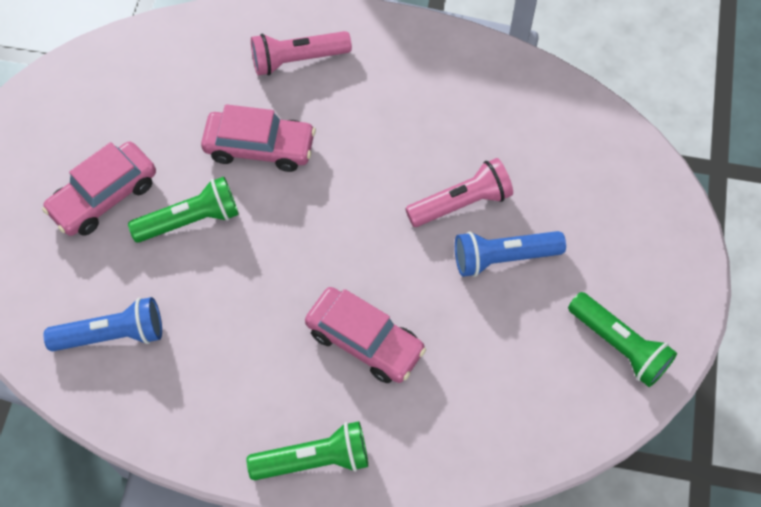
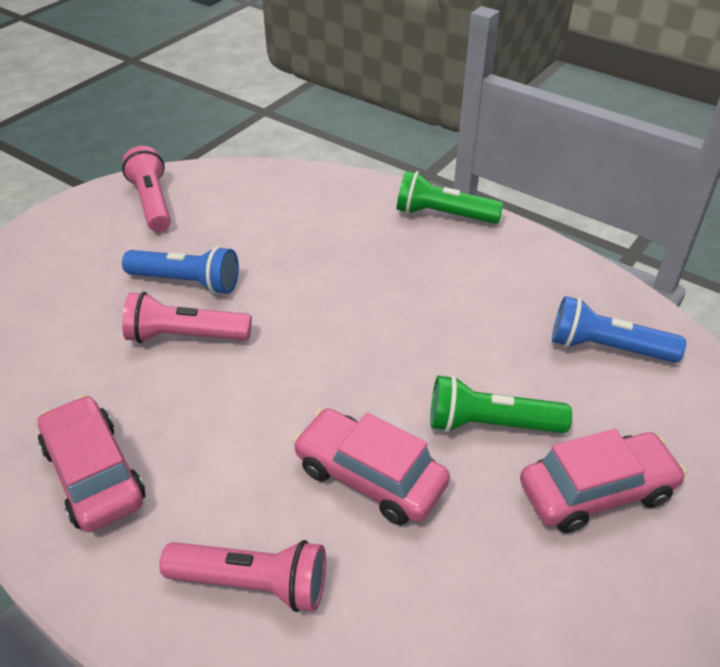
camera: 155 degrees left, 20 degrees down
pink car [305,287,426,383] -> pink car moved to [38,395,145,532]
green flashlight [568,292,677,387] -> pink flashlight [122,146,171,232]

